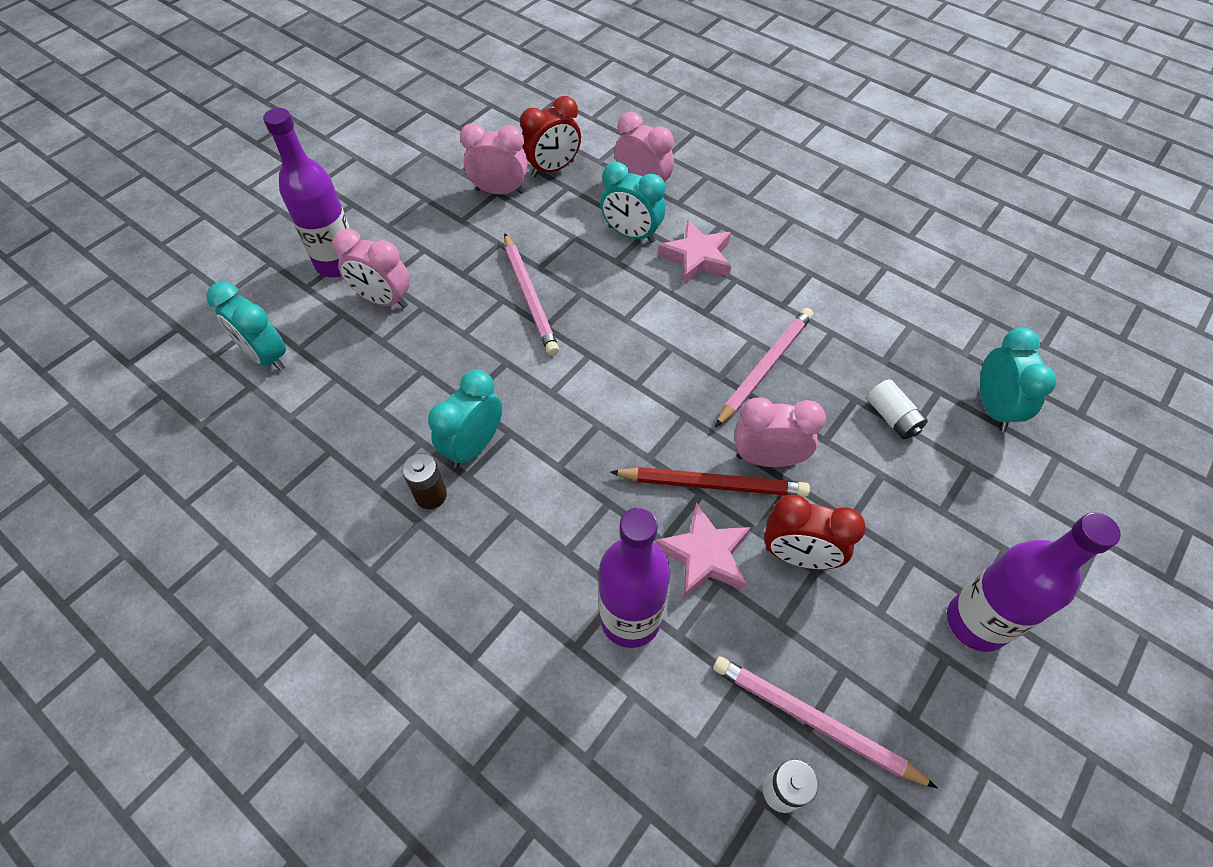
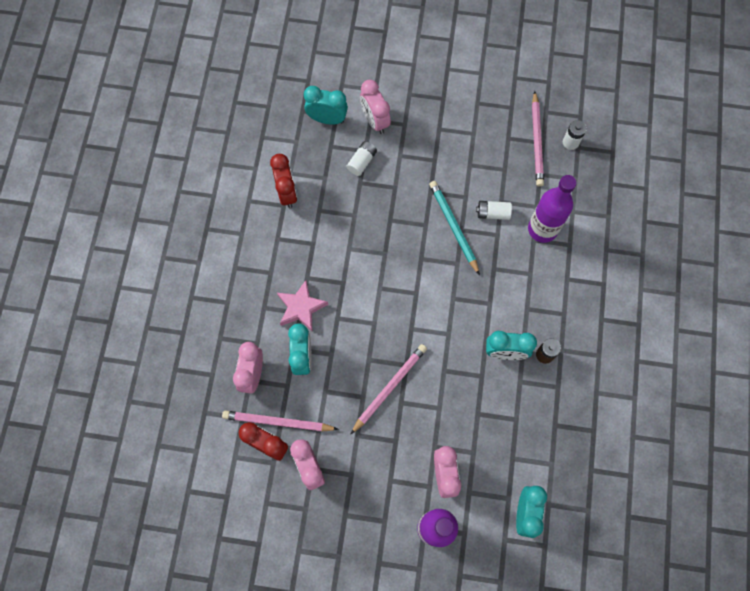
camera: 120 degrees left, 15 degrees up
red pencil [610,467,810,497] -> turquoise pencil [429,181,480,275]
pink star [655,502,751,598] -> white battery [476,201,512,220]
pink pencil [715,308,813,427] -> pink pencil moved to [222,411,339,431]
pink clock [735,397,826,467] -> pink clock moved to [360,80,391,134]
red clock [764,494,866,569] -> red clock moved to [270,154,297,208]
purple bottle [947,512,1121,652] -> none
turquoise clock [980,328,1057,432] -> turquoise clock turned 45 degrees clockwise [304,86,348,125]

